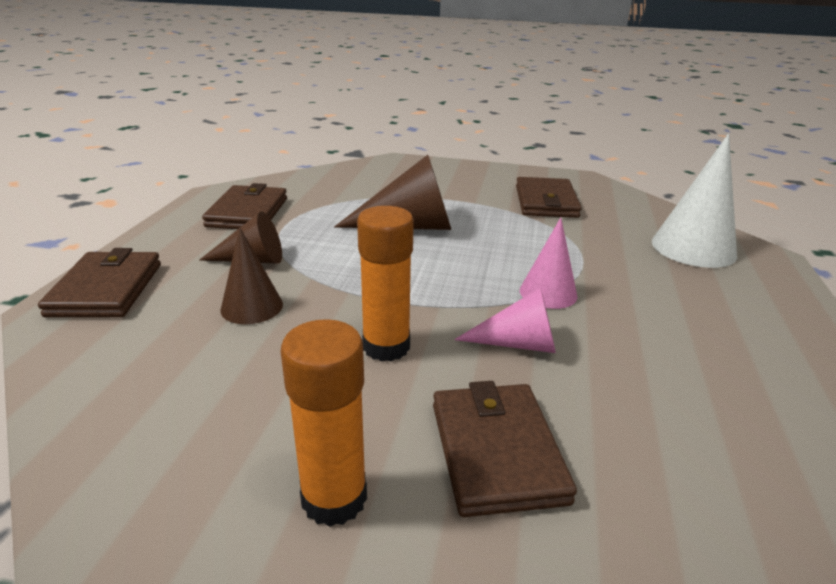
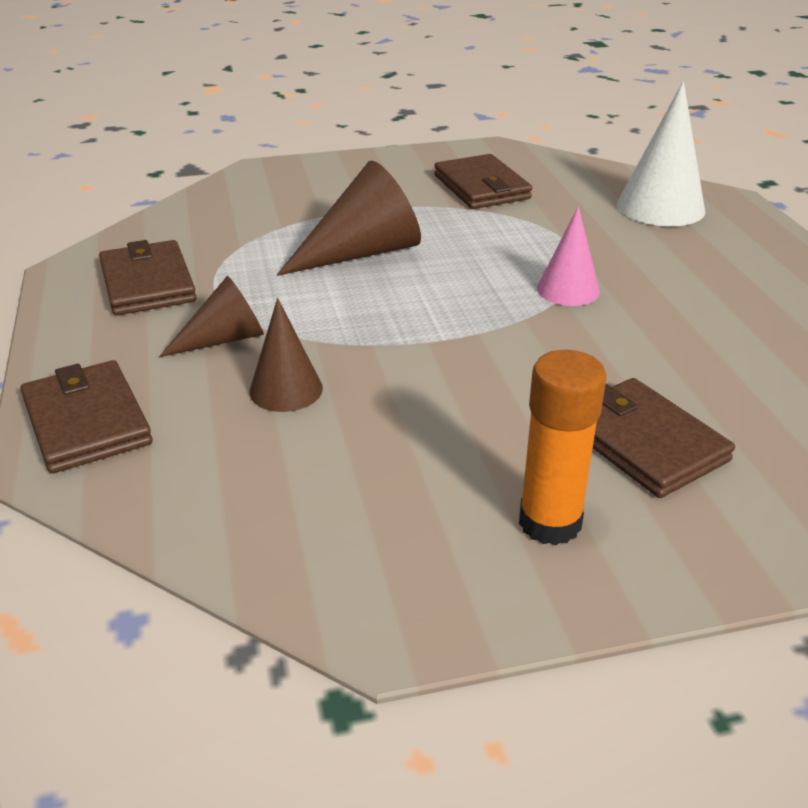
camera: 25 degrees left, 5 degrees up
orange glue stick [357,206,414,362] -> none
pink cone [454,287,556,353] -> none

